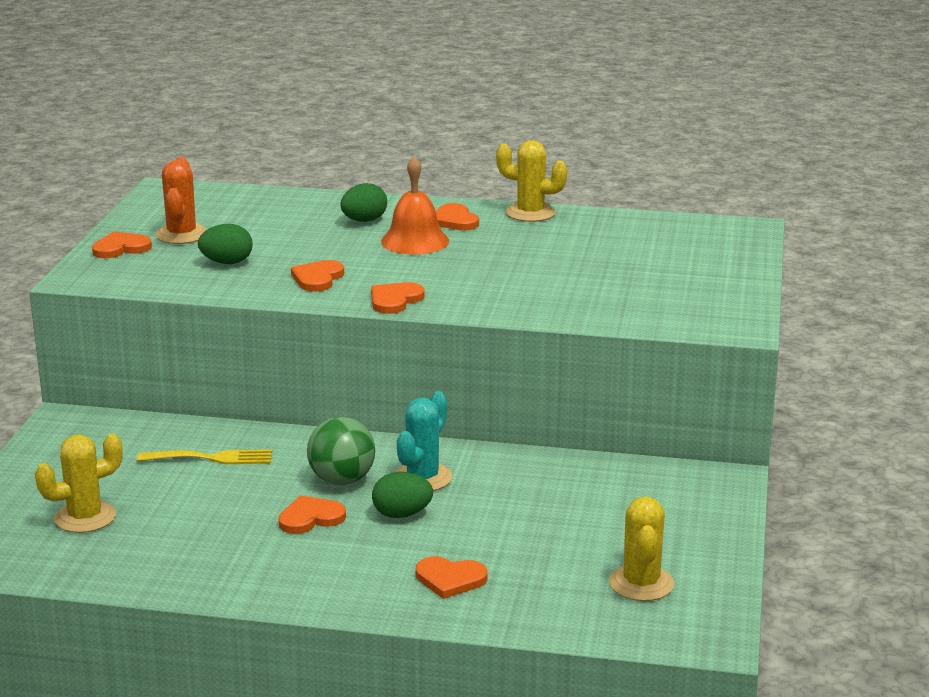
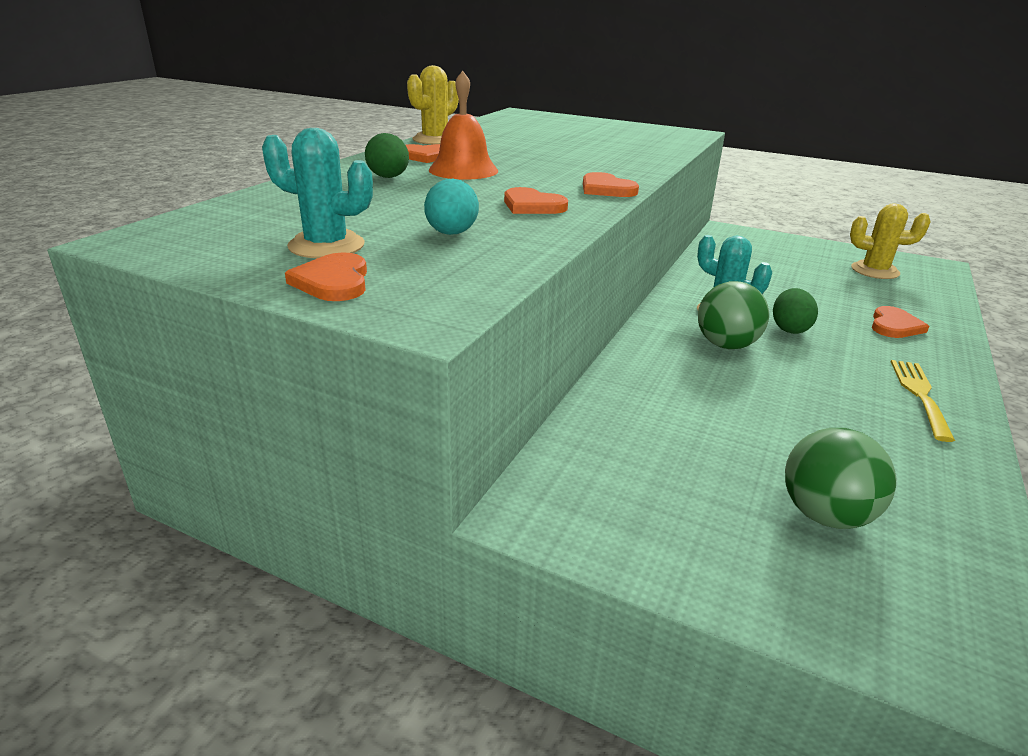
camera: 75 degrees left, 5 degrees up
yellow cactus [35,433,123,533] -> green ball [785,428,896,529]
yellow fork [137,449,272,464] -> yellow fork moved to [891,360,955,442]
orange cactus [156,157,207,244] -> turquoise cactus [262,128,373,258]
green egg [198,224,253,264] -> turquoise egg [424,179,479,235]
orange heart [278,495,346,534] -> none

